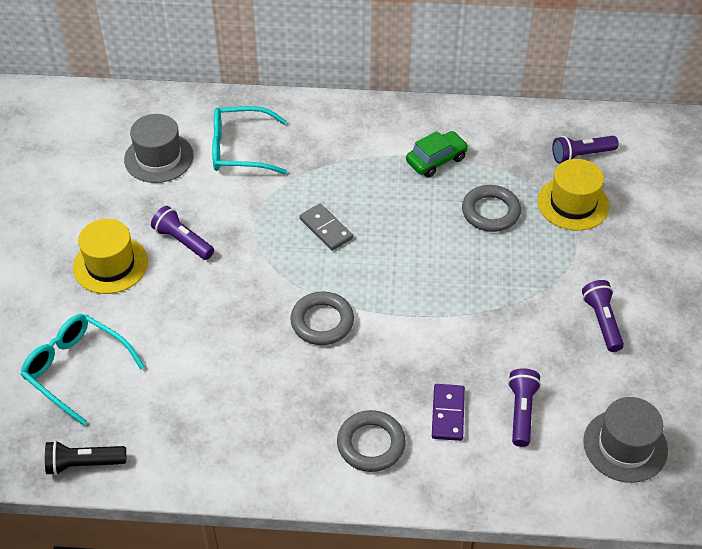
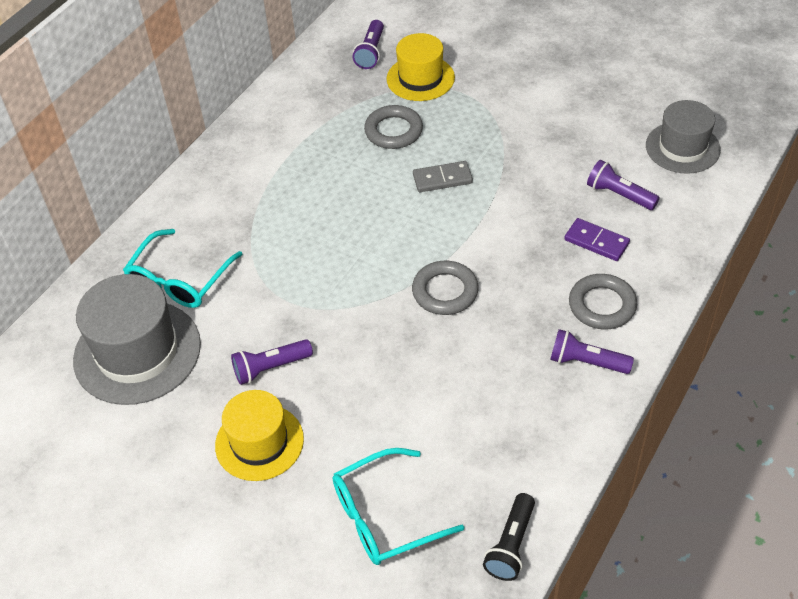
camera: 60 degrees left, 0 degrees up
grey hat [124,114,194,183] -> grey hat [73,274,201,405], size x1.53
grey domino [299,204,353,251] -> grey domino moved to [413,161,473,192]
green car [406,131,469,177] -> none
purple flashlight [582,280,624,352] -> purple flashlight moved to [550,329,634,374]

